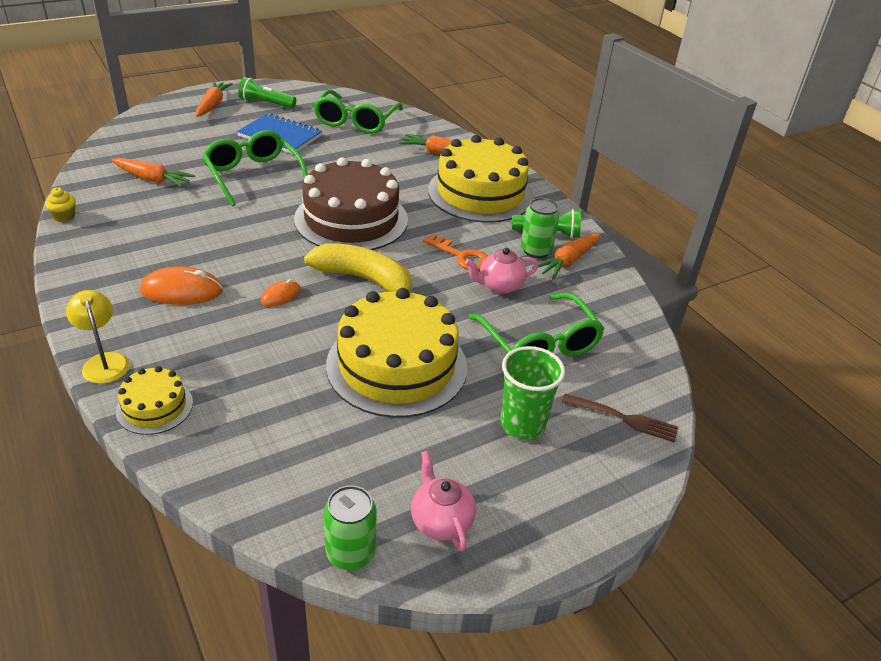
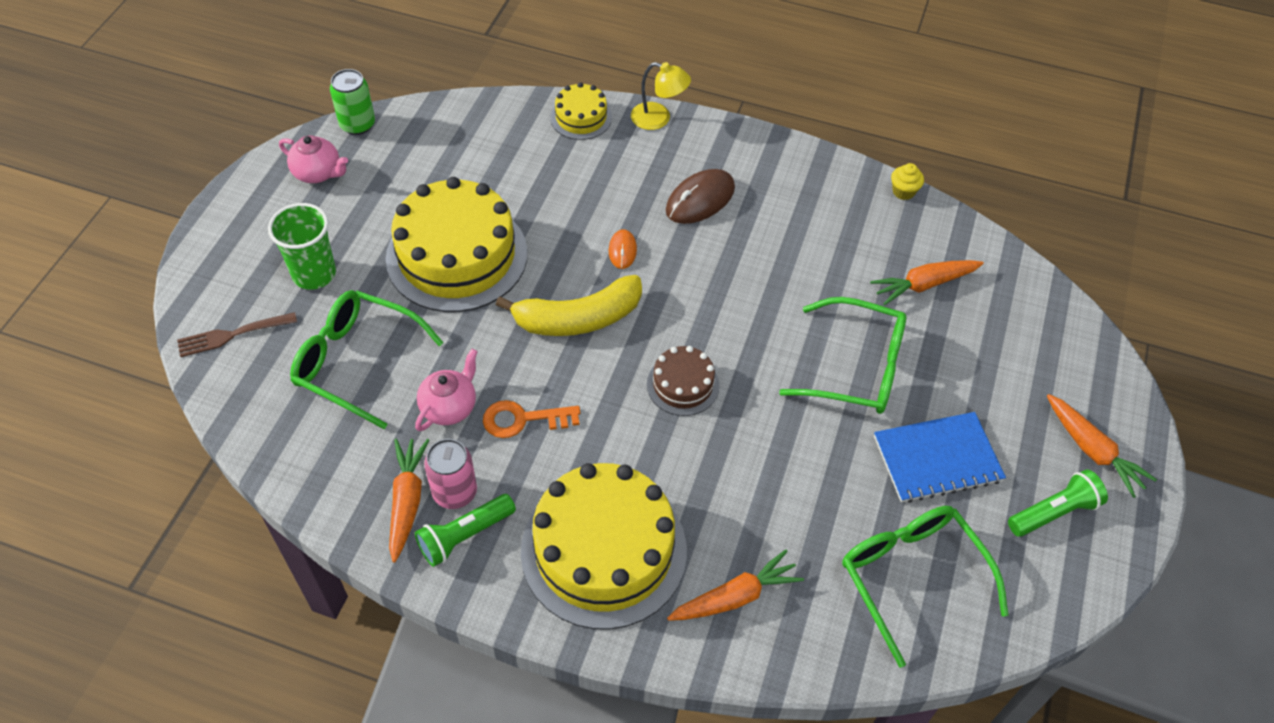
camera: 140 degrees right, 15 degrees up
orange mouse [140,266,223,305] -> brown mouse [666,169,735,224]
brown cake [294,157,408,250] -> brown cake [647,346,719,416], size x0.48
green can [521,198,560,258] -> pink can [424,439,477,509]

